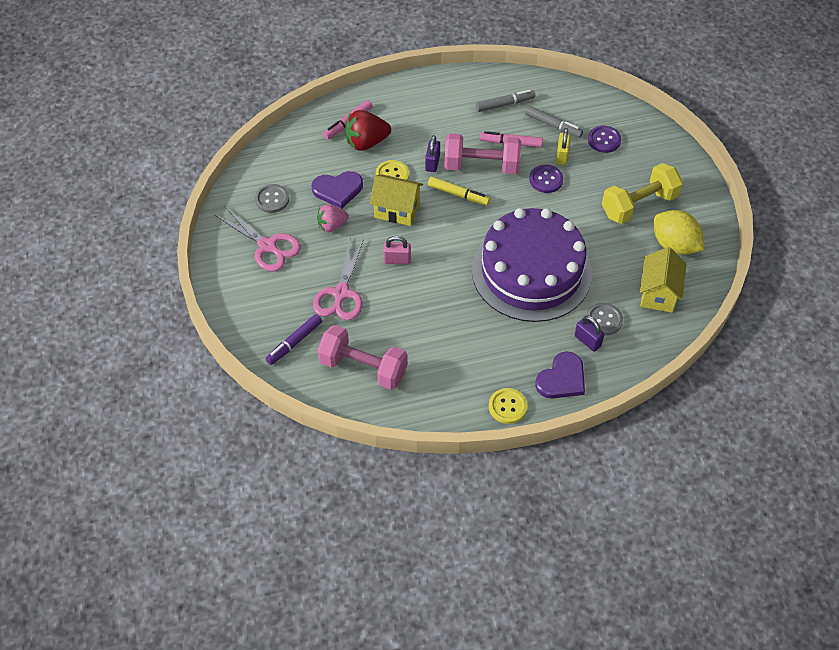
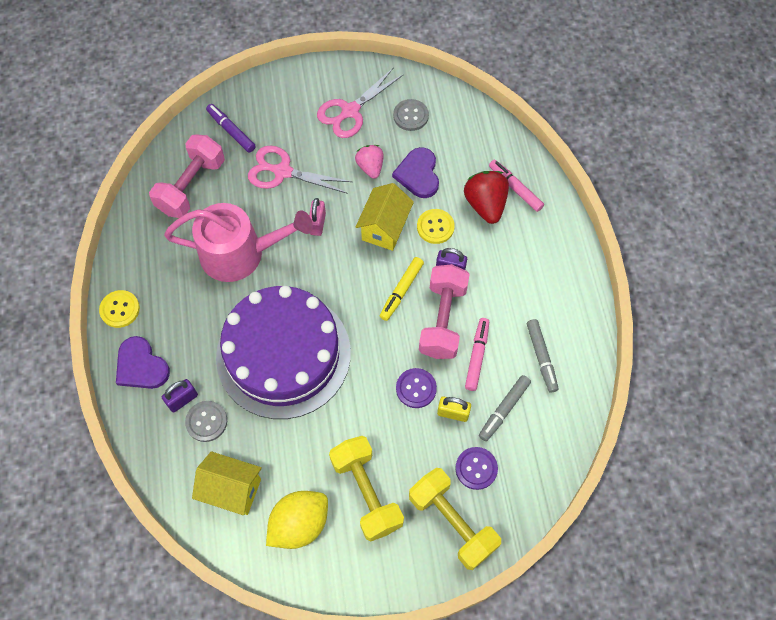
camera: 95 degrees right, 10 degrees up
none -> pink watering can [164,203,313,282]
none -> yellow dumbbell [409,468,501,570]

